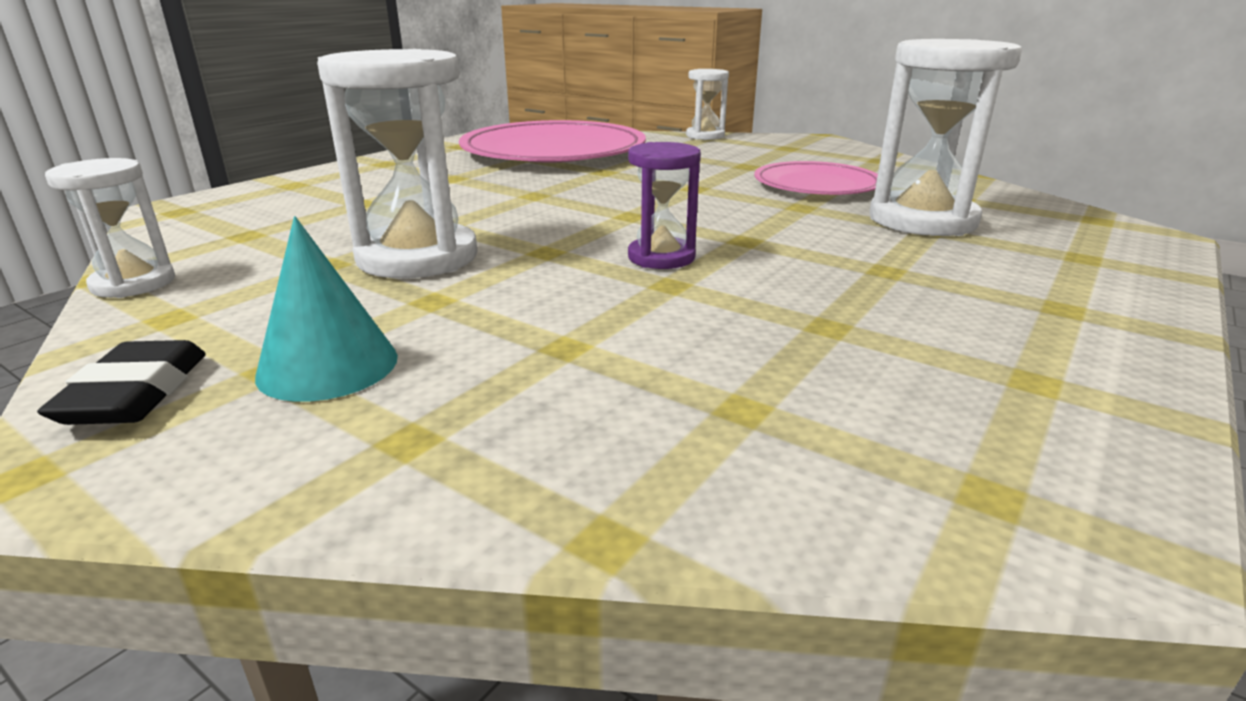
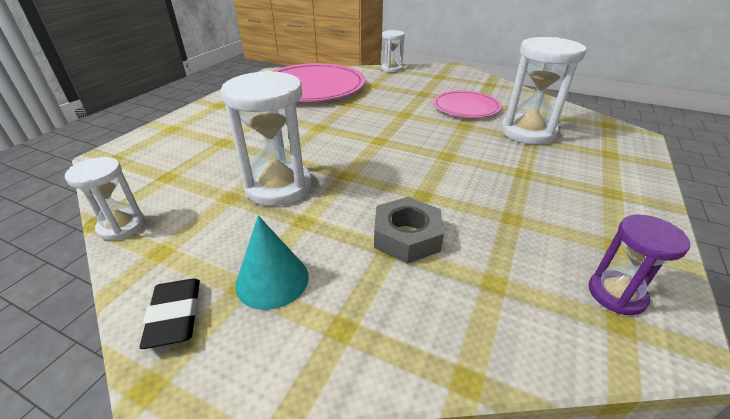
camera: 10 degrees left, 10 degrees up
purple hourglass [628,142,701,269] -> purple hourglass moved to [588,215,690,315]
none -> grey nut [374,197,444,264]

